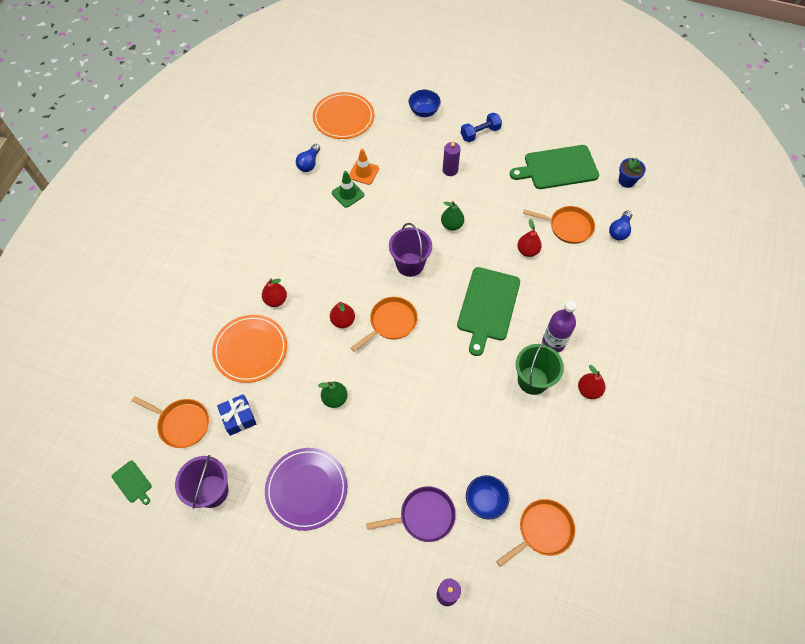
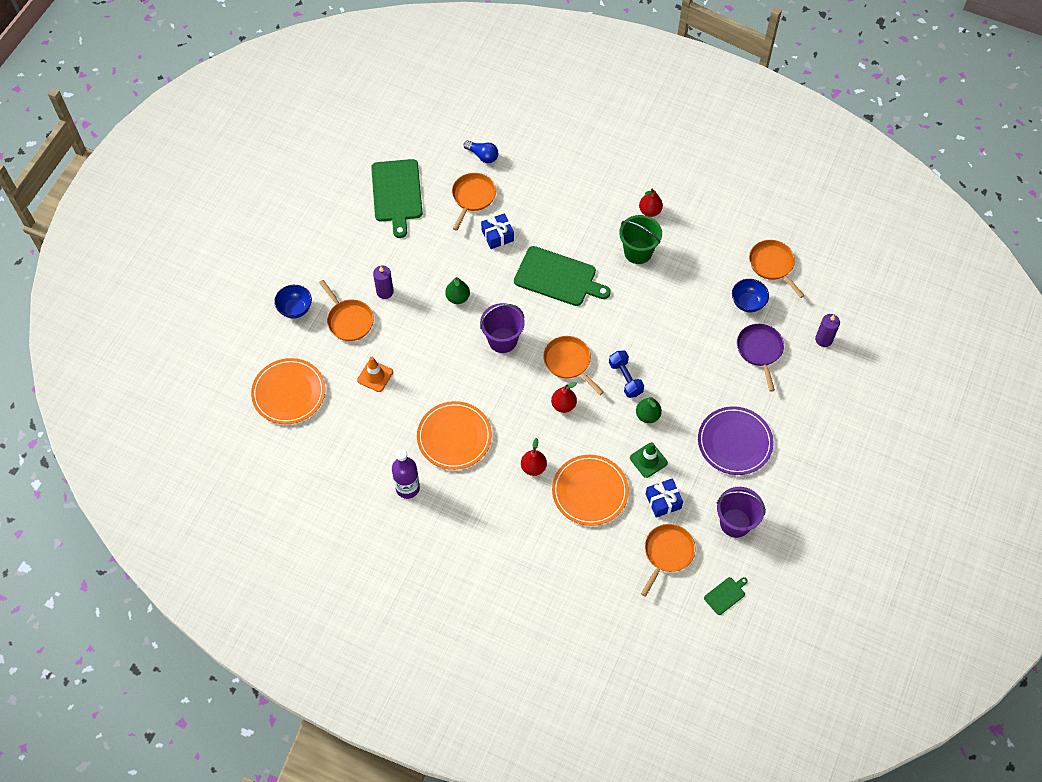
camera: 85 degrees left, 0 degrees up
blue light bulb [296,144,320,172] -> none
green traffic cone [332,171,365,208] -> green traffic cone moved to [630,442,668,478]
blue dumbbell [461,113,502,142] -> blue dumbbell moved to [609,350,644,398]
red pear [517,219,542,257] -> blue gift [481,213,514,249]
purple bottle [542,300,577,353] -> purple bottle moved to [392,449,420,499]
blue flower pot [619,158,646,188] -> none
none -> orange pan [319,280,374,341]
none -> orange plate [417,401,492,470]

